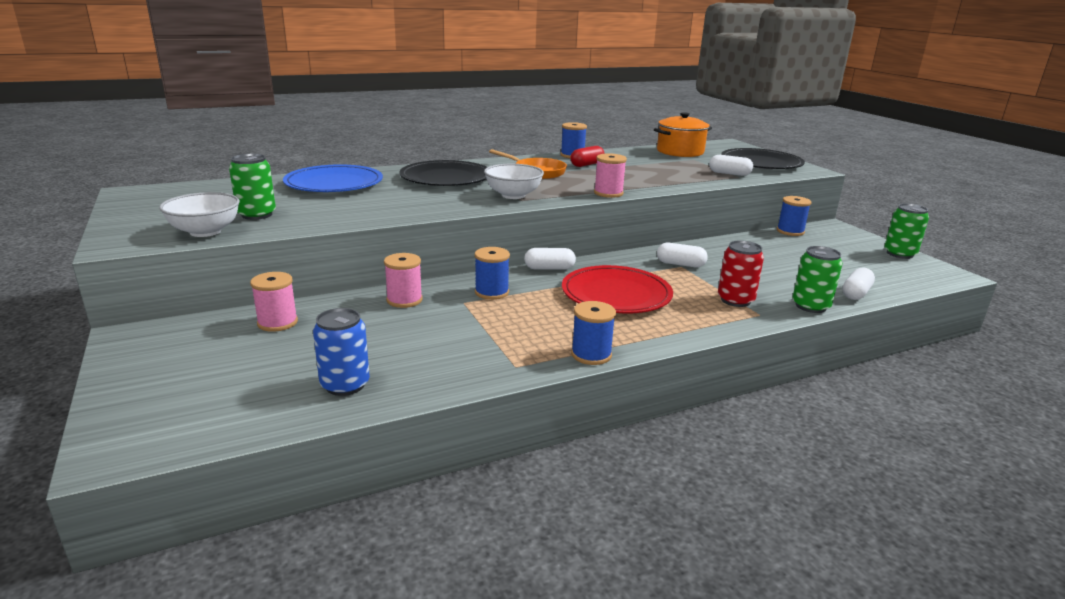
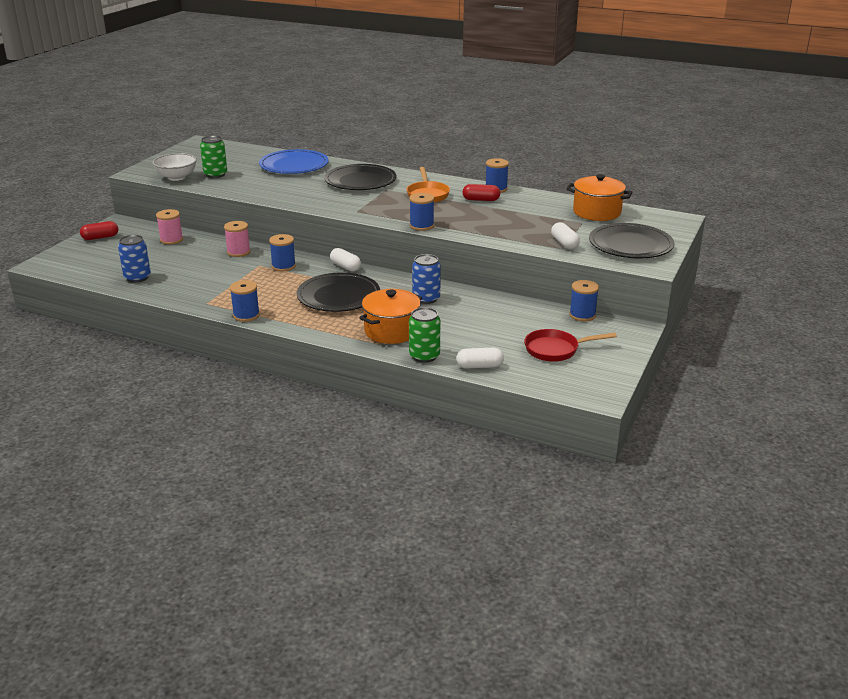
camera: 50 degrees right, 5 degrees up
white bowl [484,164,544,199] -> none
red plate [562,265,673,313] -> black plate [297,272,380,312]
pink spool [594,153,627,198] -> blue spool [409,193,434,231]
white capsule [657,243,708,267] -> blue can [412,254,441,304]
red can [718,240,764,307] -> orange pot [359,289,422,344]
green can [884,203,929,259] -> none
none -> red capsule [80,221,118,240]
none -> red pan [524,329,617,362]

